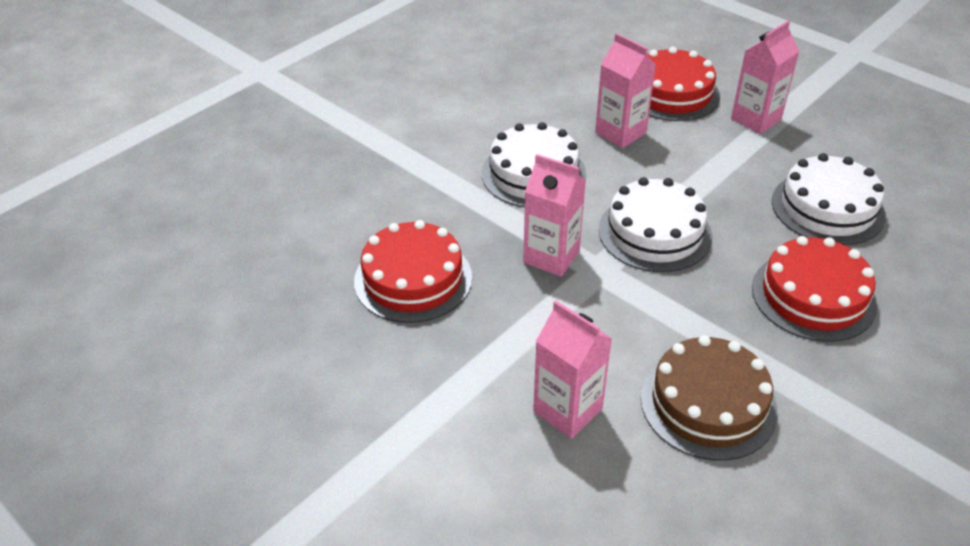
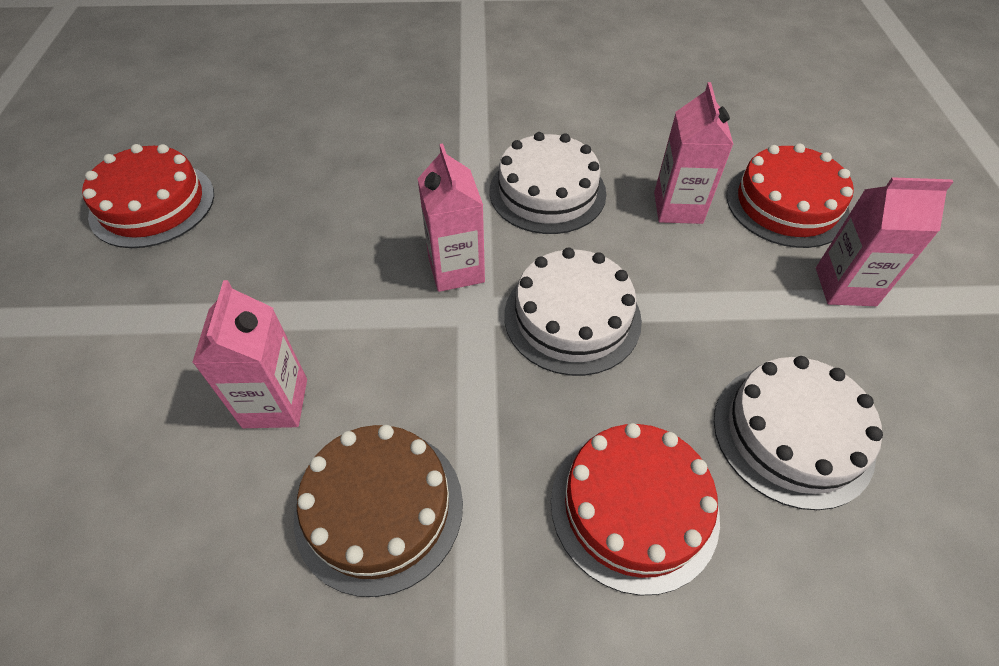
camera: 45 degrees right, 10 degrees up
red cake [354,220,472,323] -> red cake moved to [82,144,214,248]

